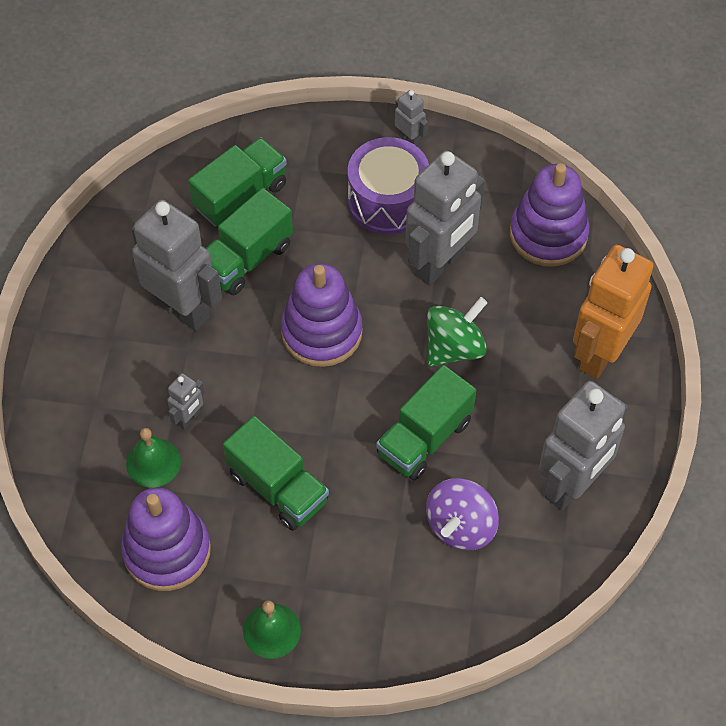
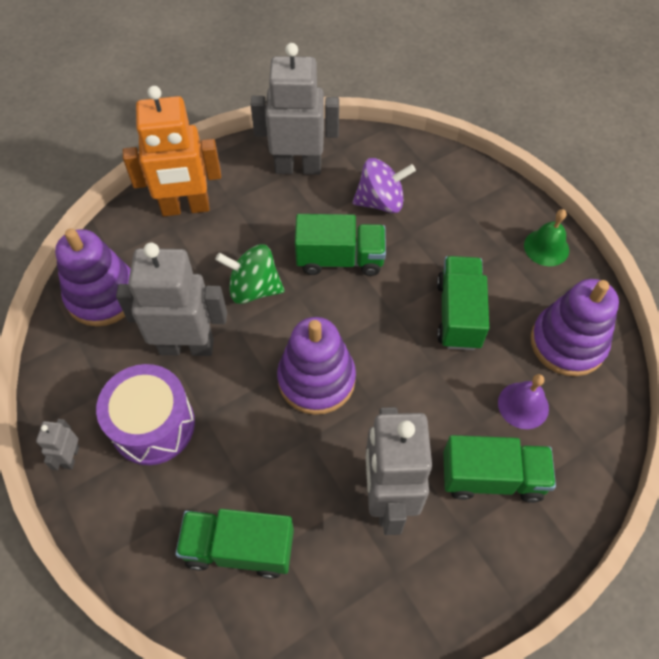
camera: 130 degrees left, 0 degrees up
green bell [126,428,181,488] -> purple bell [498,374,549,429]
grey robot [167,373,205,429] -> none
green truck [206,188,293,295] -> green truck moved to [443,435,556,503]

